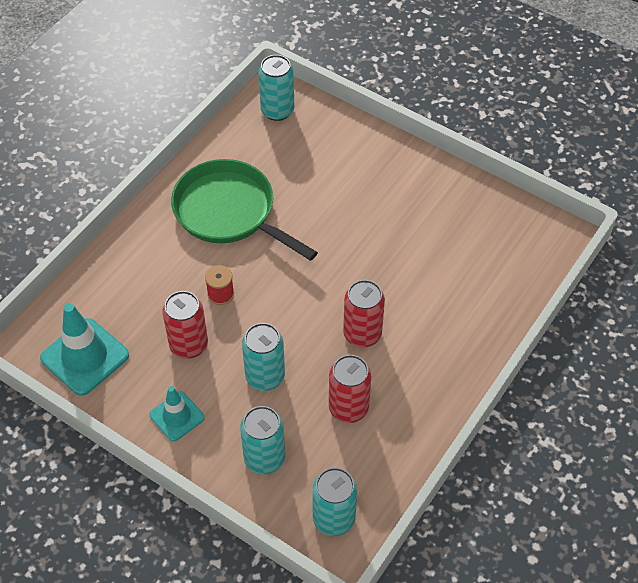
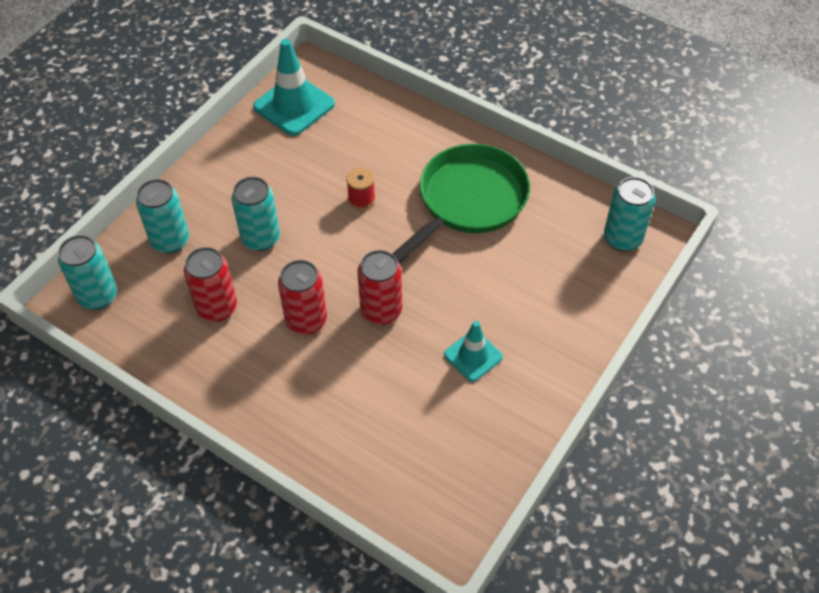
camera: 90 degrees right, 0 degrees up
turquoise traffic cone [150,386,205,441] -> turquoise traffic cone moved to [444,321,503,382]
red can [162,291,208,359] -> red can moved to [357,250,402,325]

